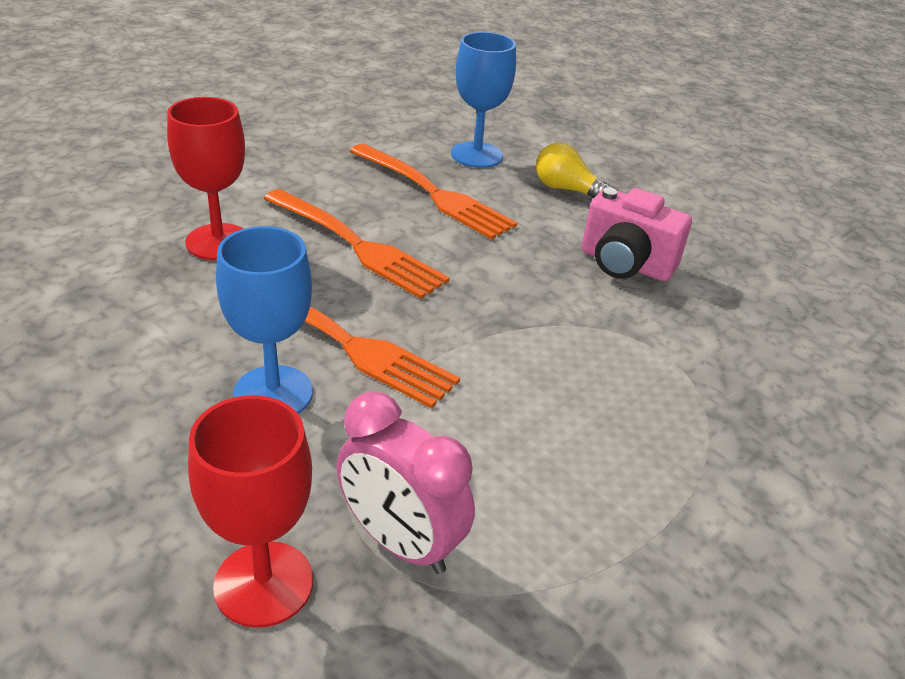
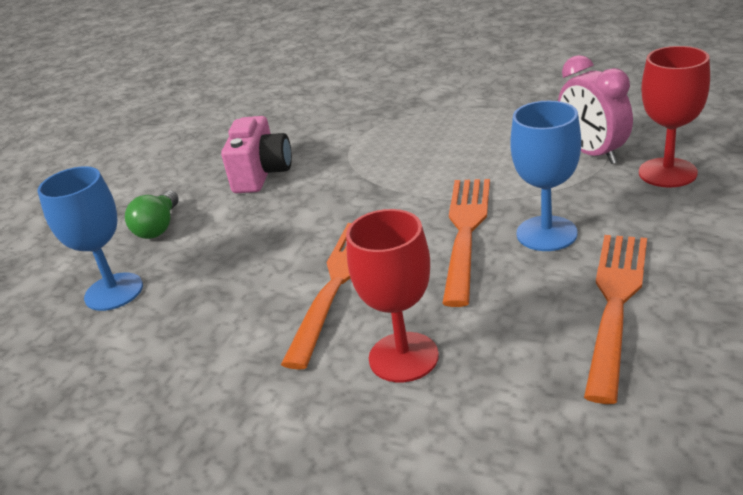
camera: 105 degrees left, 5 degrees down
pink clock [336,392,475,574] -> pink clock turned 135 degrees clockwise [558,55,633,164]
orange fork [350,143,517,240] -> orange fork moved to [584,235,647,404]
yellow light bulb [536,142,613,198] -> green light bulb [125,190,178,239]

